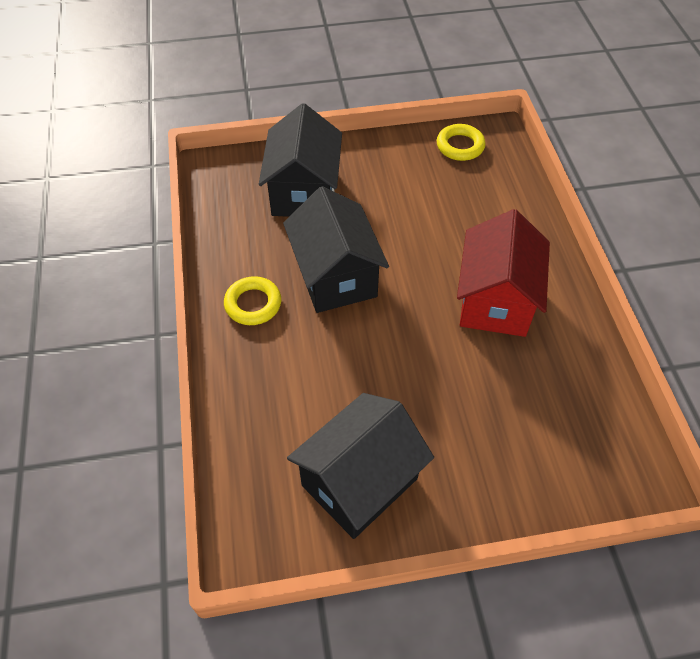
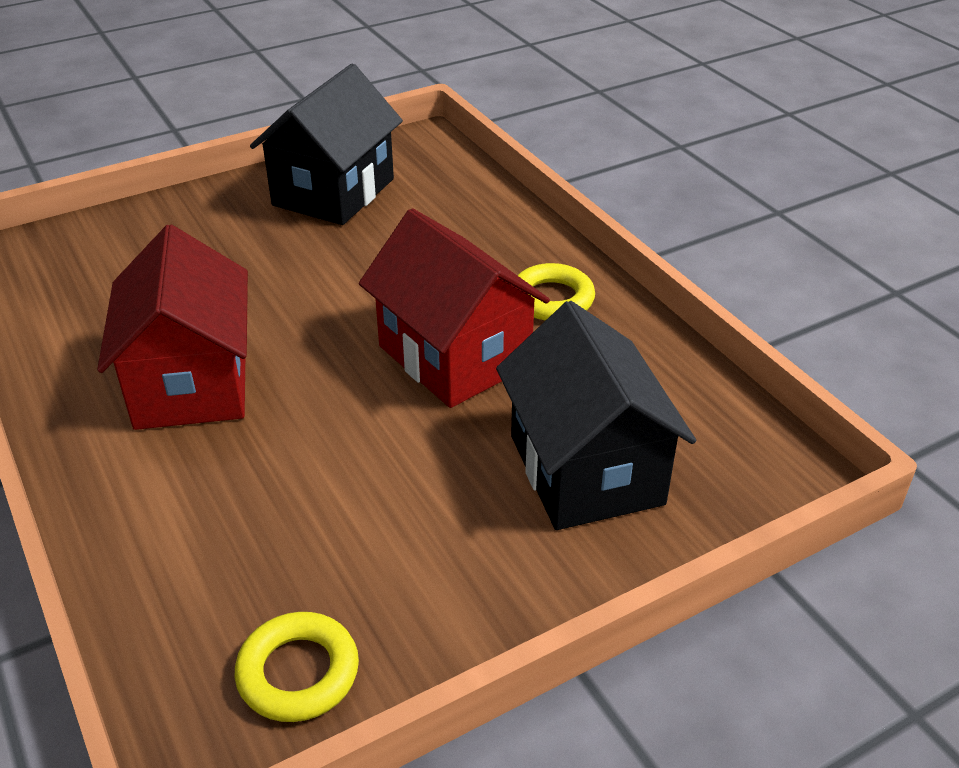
camera: 160 degrees right, 15 degrees down
black house [283,186,389,313] -> red house [359,208,550,408]

